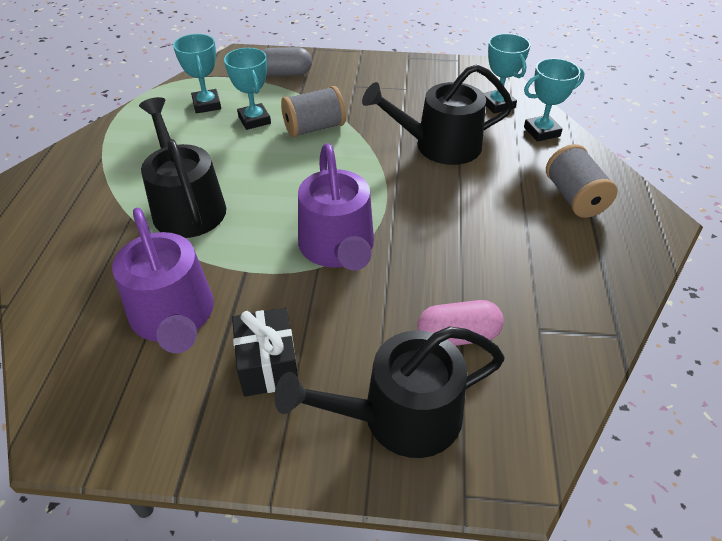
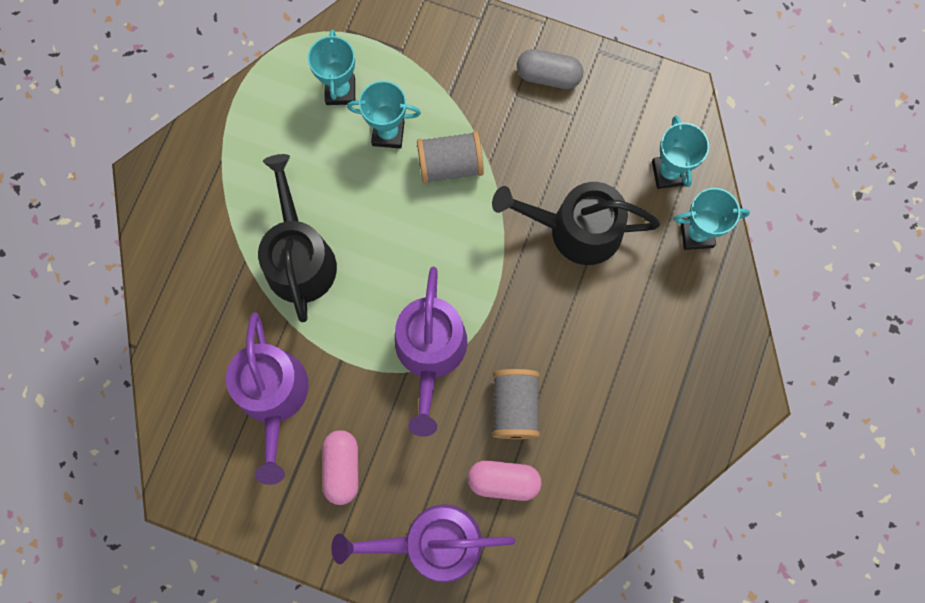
camera: 15 degrees right, 30 degrees up
turquoise trophy [224,48,271,130] -> turquoise trophy turned 75 degrees counterclockwise [347,81,421,149]
black gift [232,308,298,397] -> pink capsule [322,430,358,505]
grey capsule [262,47,312,76] -> grey capsule moved to [517,49,583,89]
black watering can [274,326,505,458] -> purple watering can [331,504,515,582]
grey spool [546,144,617,218] -> grey spool moved to [493,369,540,439]

